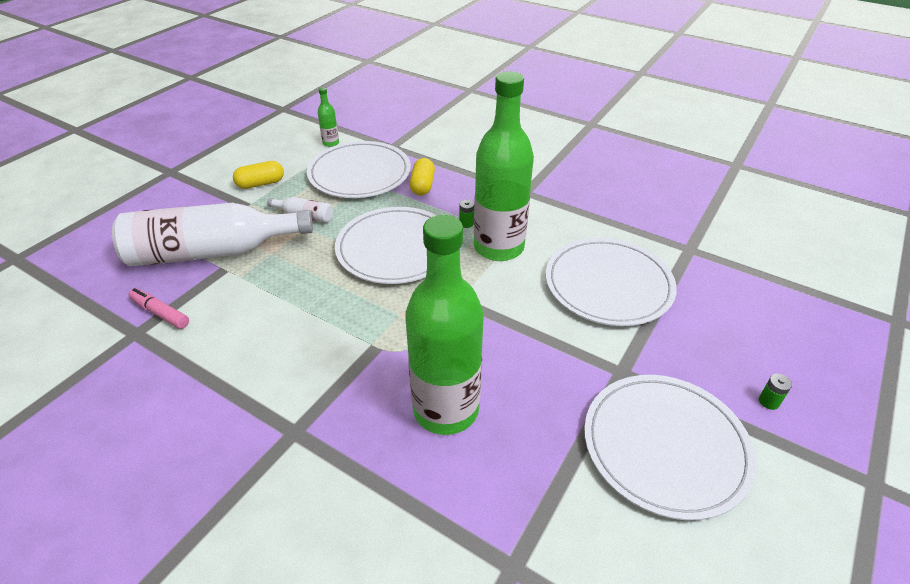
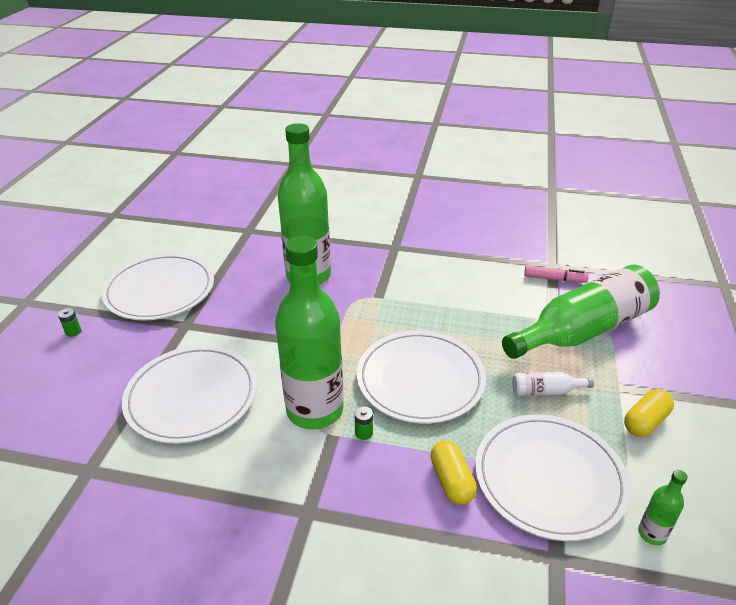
camera: 160 degrees right, 5 degrees down
white bottle [112,203,313,266] -> green bottle [502,265,660,359]

